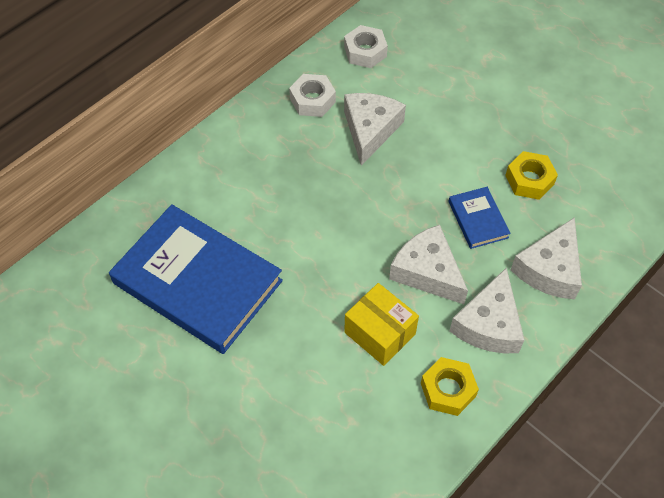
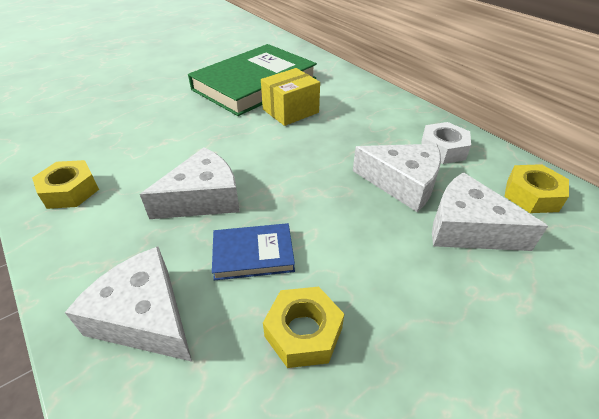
camera: 100 degrees right, 15 degrees down
blue book [109,204,283,354] -> green book [188,44,317,116]
white nut [344,25,388,68] -> yellow nut [504,164,569,213]
yellow box [344,283,419,366] -> yellow box moved to [261,68,320,126]
white cheese [450,267,524,353] -> white cheese moved to [432,172,548,251]

